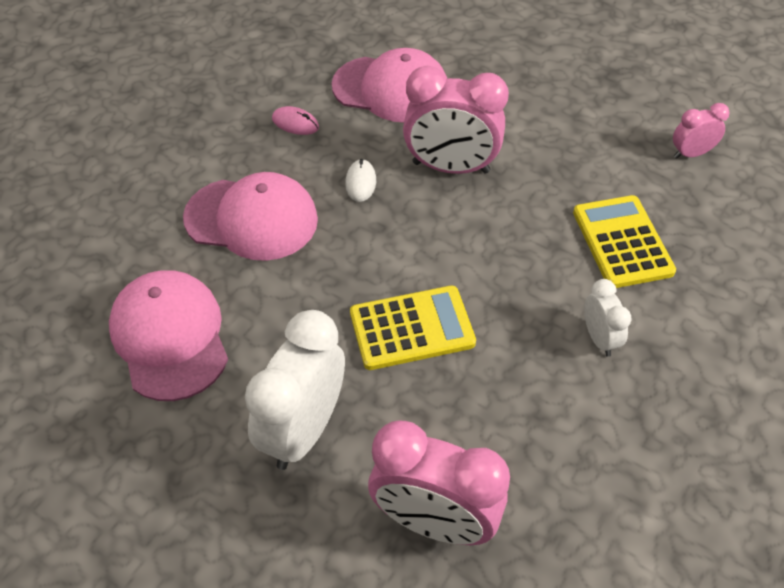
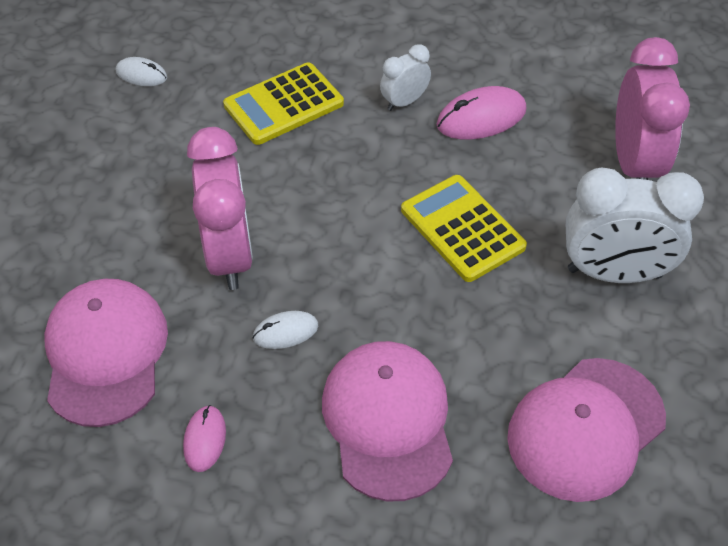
camera: 110 degrees left, 0 degrees up
pink clock [673,103,730,159] -> white mouse [116,57,167,86]
none -> pink mouse [437,86,527,140]

